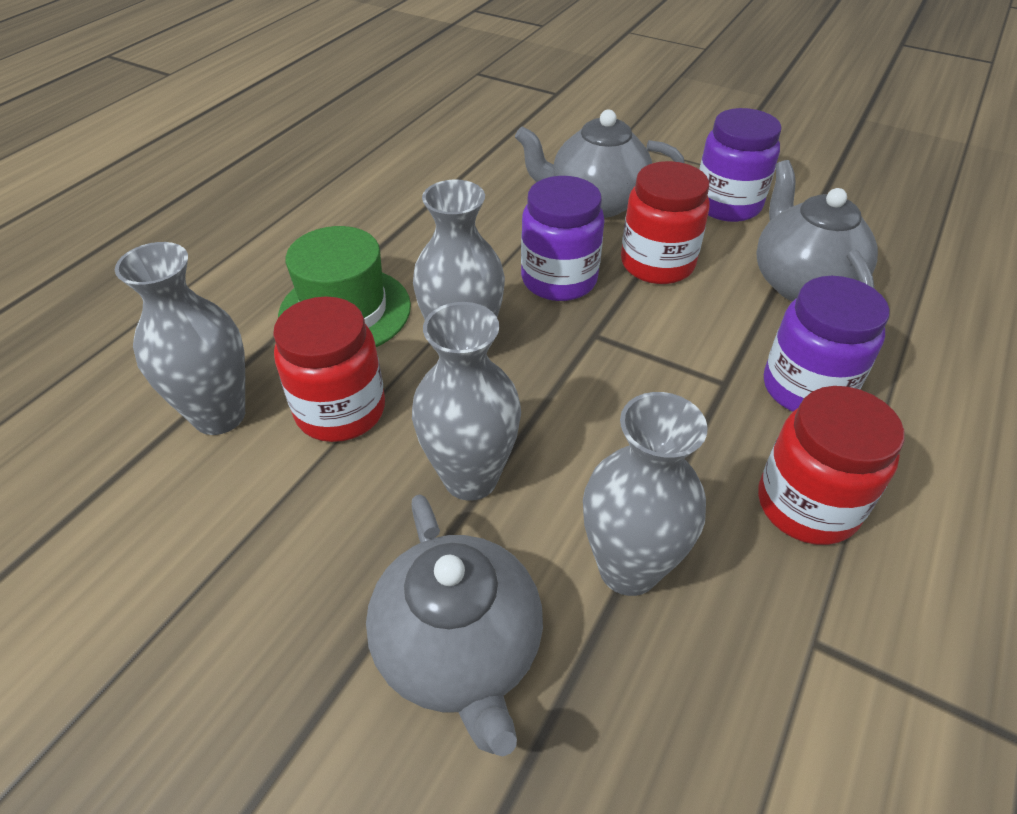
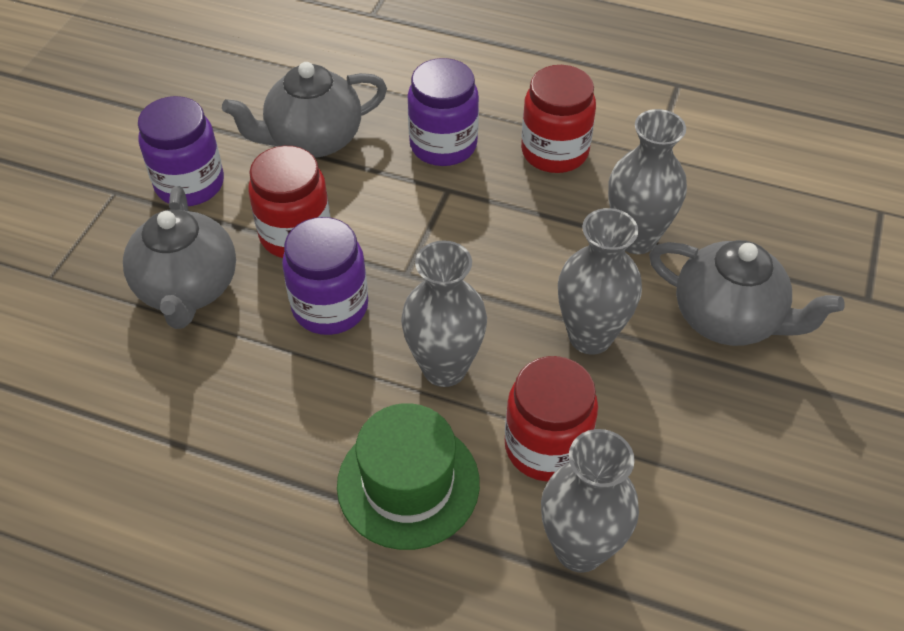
camera: 100 degrees left, 5 degrees up
grey teapot [366,495,543,757] -> grey teapot turned 60 degrees clockwise [649,240,845,346]

